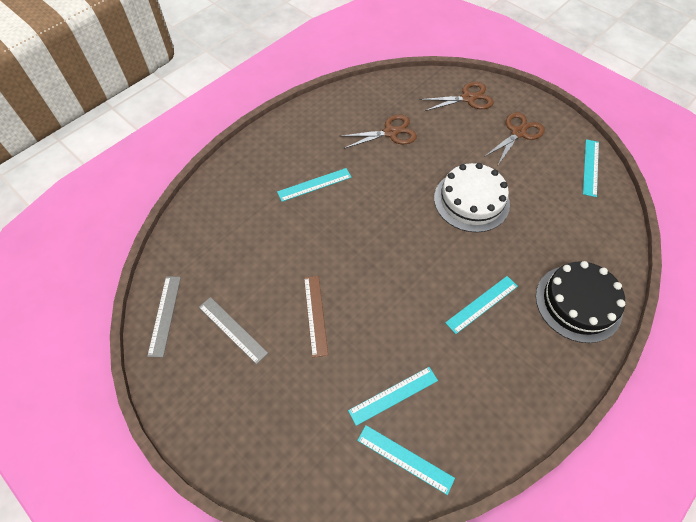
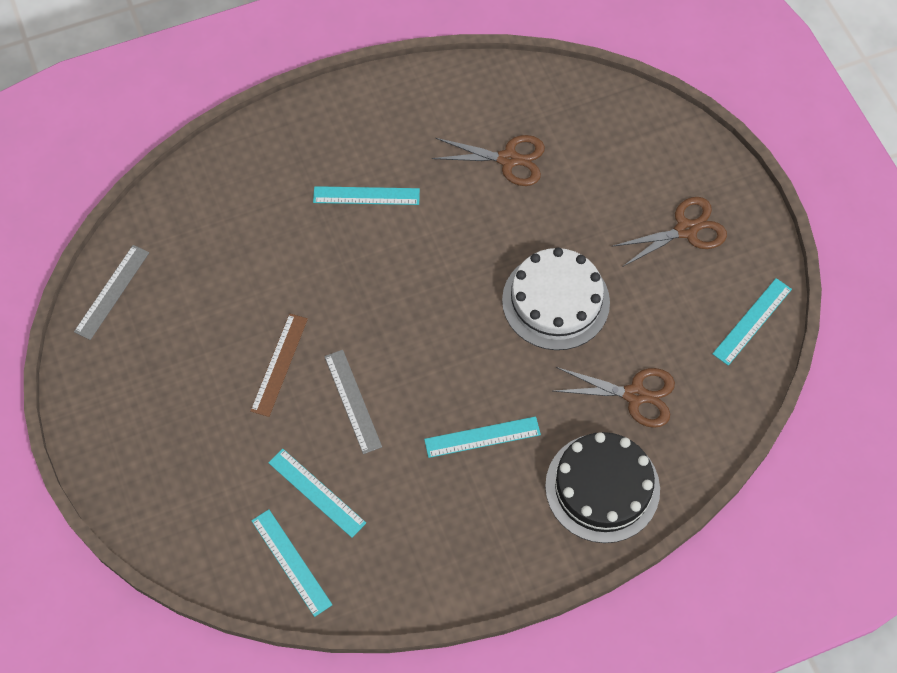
camera: 25 degrees right, 5 degrees up
grey ruler [199,297,268,364] -> grey ruler moved to [324,350,382,454]
turquoise ruler [348,367,438,426] -> turquoise ruler turned 45 degrees clockwise [268,449,366,538]
brown scissors [420,82,494,111] -> brown scissors moved to [554,367,675,428]

